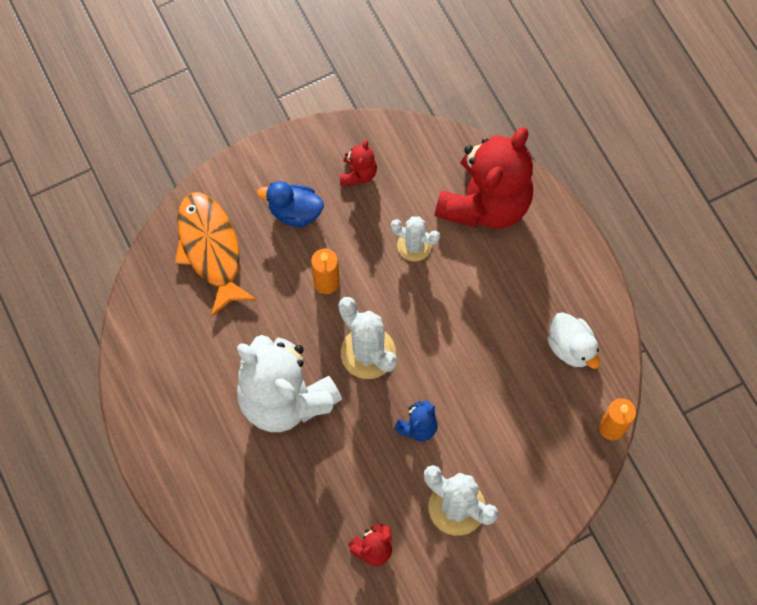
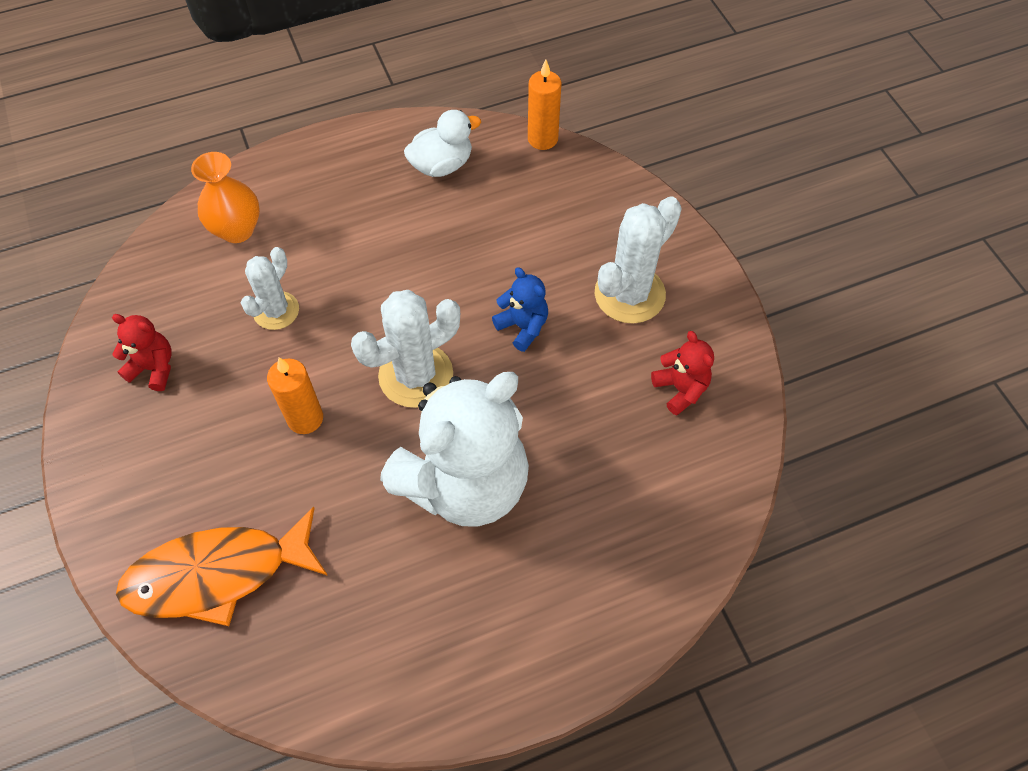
camera: 85 degrees left, 10 degrees down
blue duck [257,181,324,227] -> none
red teddy bear [434,127,533,229] -> orange vase [191,152,260,243]

